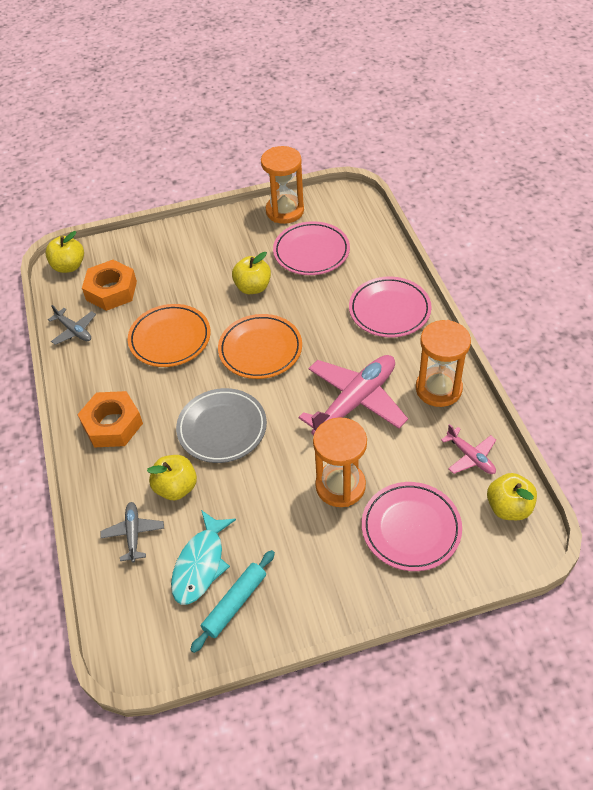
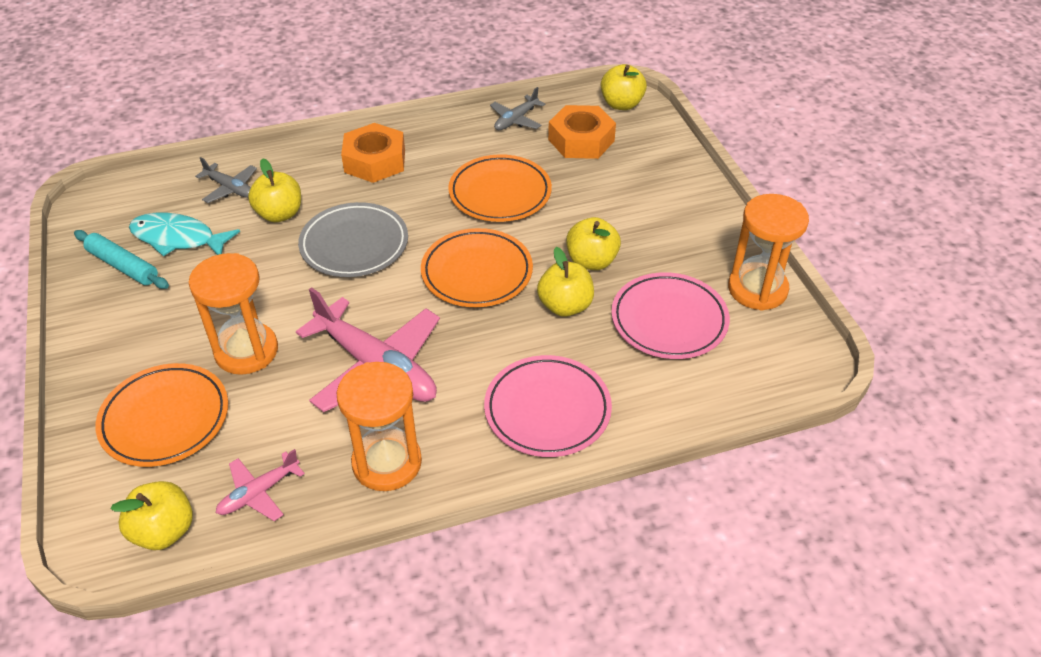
camera: 85 degrees right, 5 degrees down
grey plane [100,502,164,563] -> grey plane turned 45 degrees clockwise [195,157,257,203]
pink plate [362,482,462,571] -> orange plate [95,363,228,467]
none -> yellow apple [537,247,594,317]

